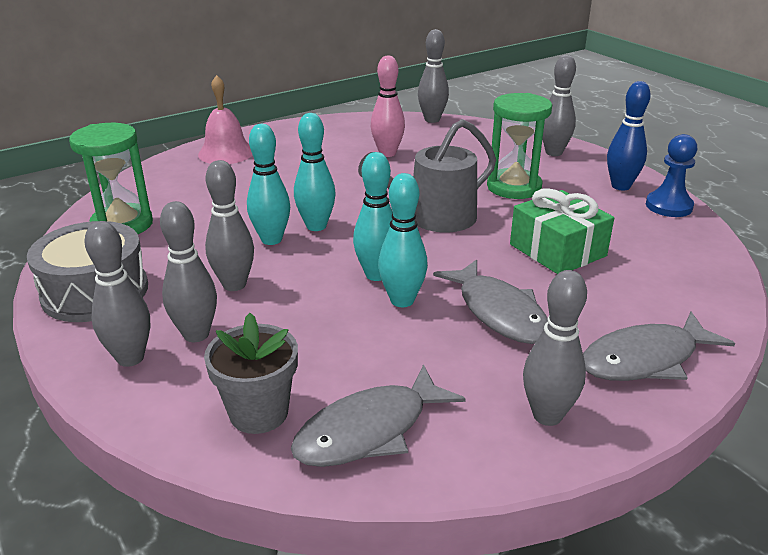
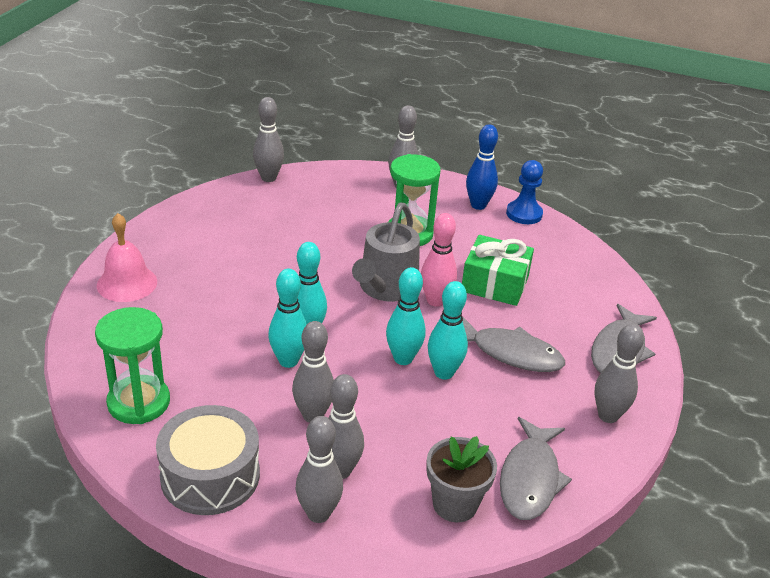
camera: 40 degrees left, 5 degrees up
pink bowling pin [371,56,405,157] -> pink bowling pin moved to [421,213,457,307]

